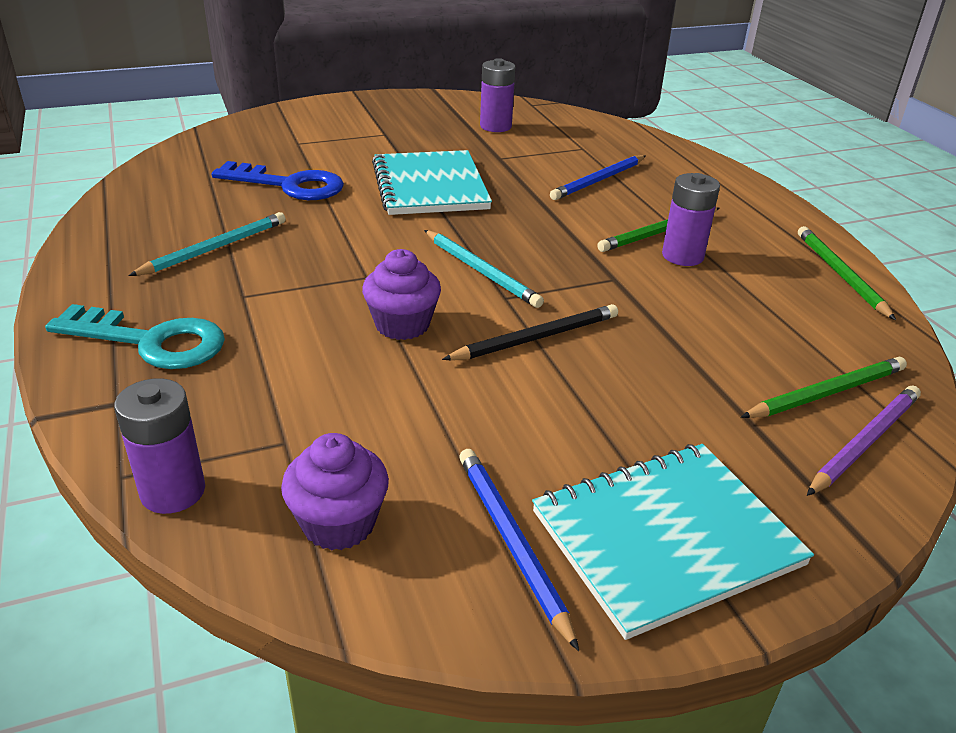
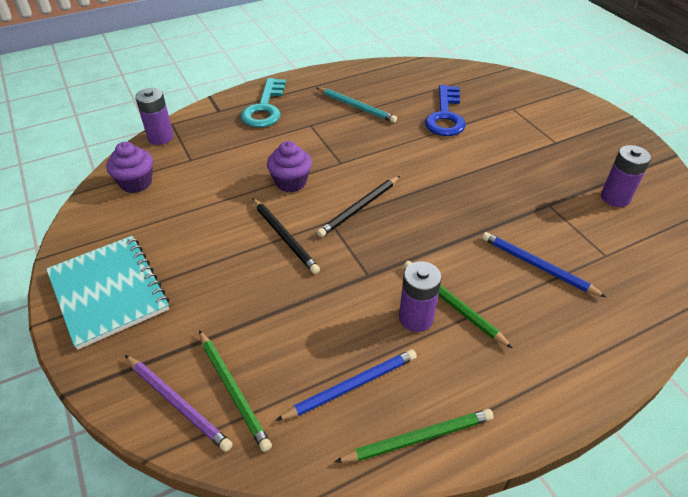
camera: 85 degrees right, 10 degrees up
turquoise notebook [372,150,492,215] -> none
turquoise pencil [424,230,544,308] -> black pencil [317,176,400,237]
blue pencil [459,449,579,651] -> blue pencil moved to [276,349,417,421]

